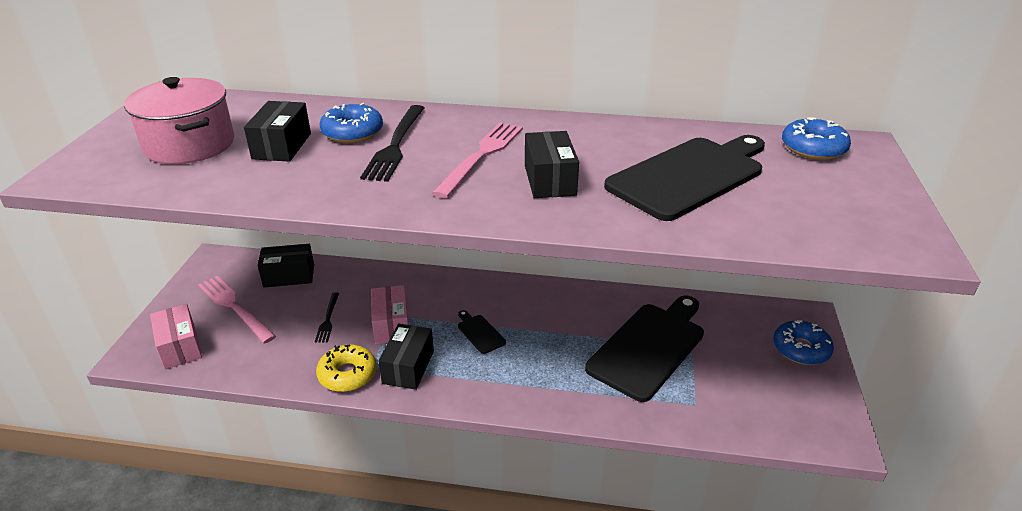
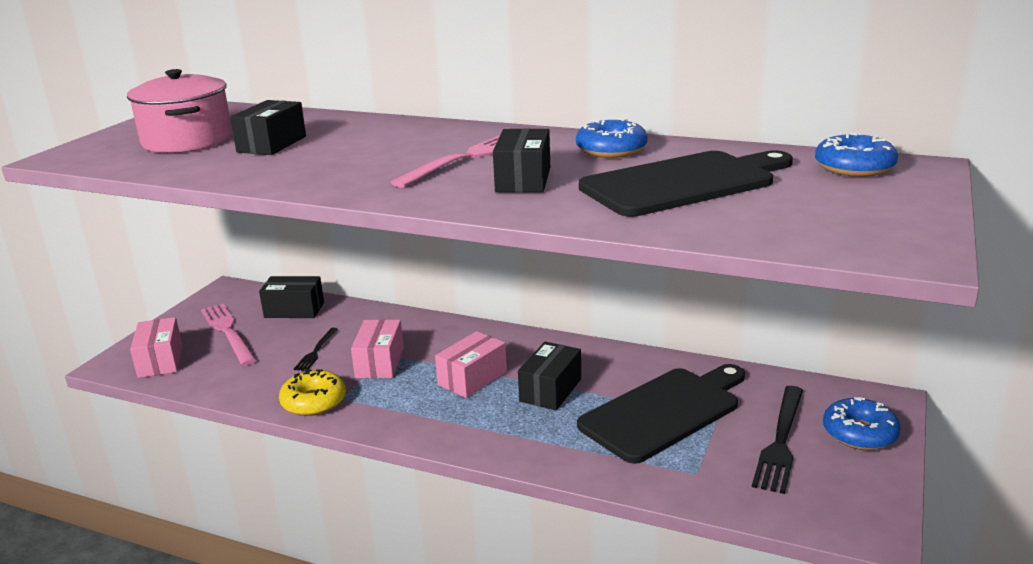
camera: 15 degrees right, 10 degrees down
blue donut [320,103,383,143] -> blue donut moved to [576,119,648,158]
black fork [360,105,424,182] -> black fork moved to [752,386,803,494]
black box [378,324,434,390] -> black box moved to [518,342,581,410]
black cutting board [458,310,506,354] -> pink box [435,331,507,398]

